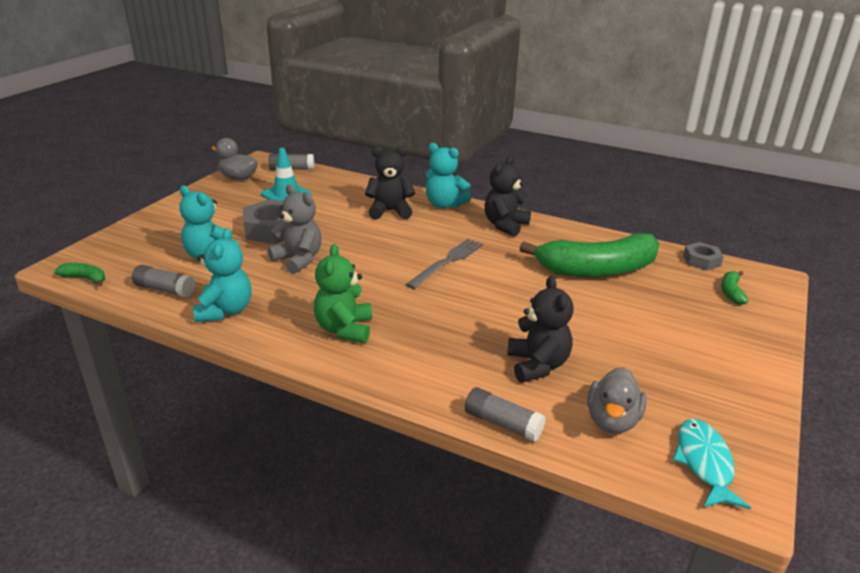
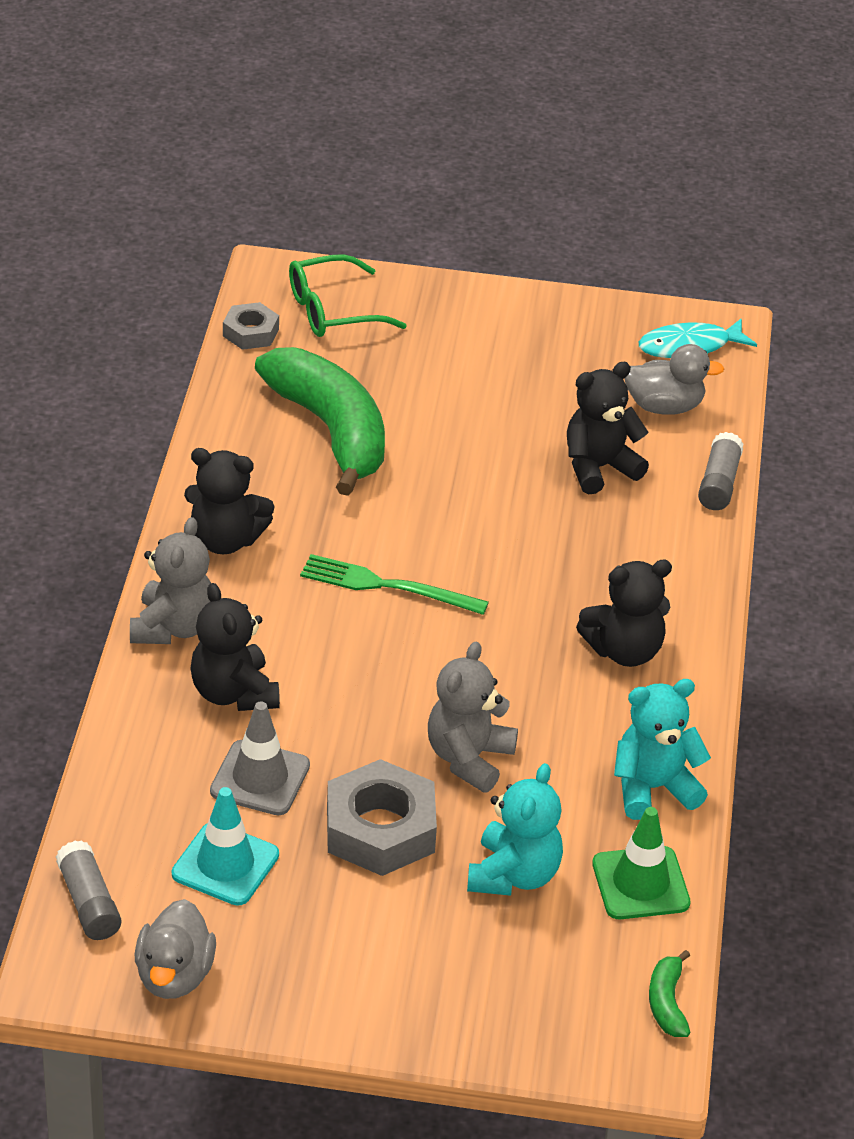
camera: 110 degrees left, 10 degrees up
grey glue stick [132,265,195,298] -> green traffic cone [592,807,691,919]
green teddy bear [314,244,372,343] -> black teddy bear [576,560,672,667]
grey fork [405,239,483,289] -> green fork [300,554,489,615]
turquoise teddy bear [426,143,471,209] -> grey teddy bear [130,517,211,644]
green banana [721,271,748,305] -> green glasses [289,254,407,337]
none -> grey traffic cone [210,701,310,815]

